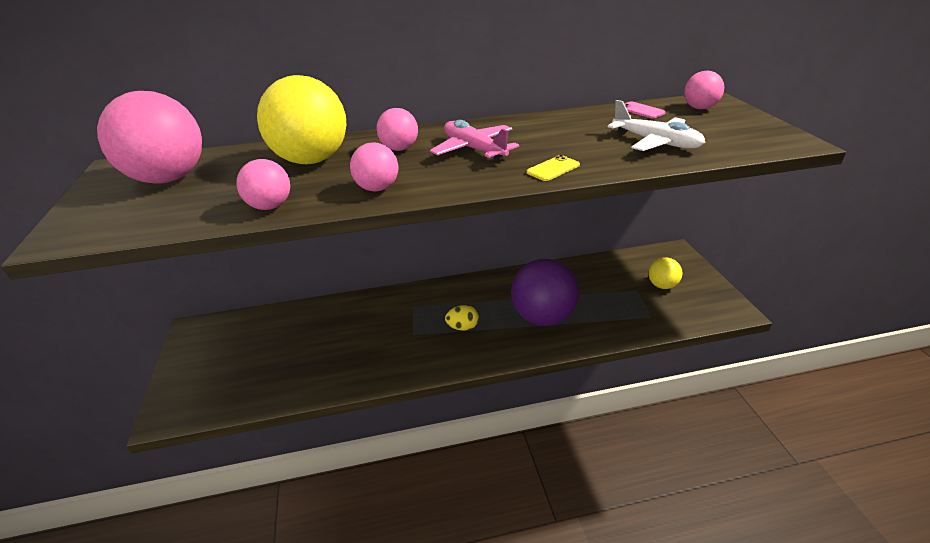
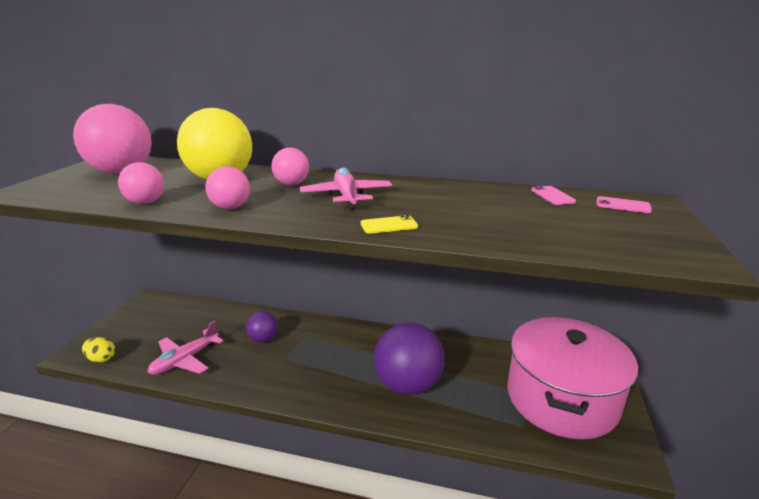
camera: 25 degrees right, 10 degrees down
yellow egg [445,305,479,331] -> yellow egg moved to [82,337,115,363]
white plane [608,100,705,151] -> none
yellow ball [648,257,682,289] -> pink pot [507,317,638,439]
pink ball [684,71,724,109] -> pink phone [597,196,652,213]
none -> pink plane [147,320,224,375]
none -> purple ball [246,311,278,343]

